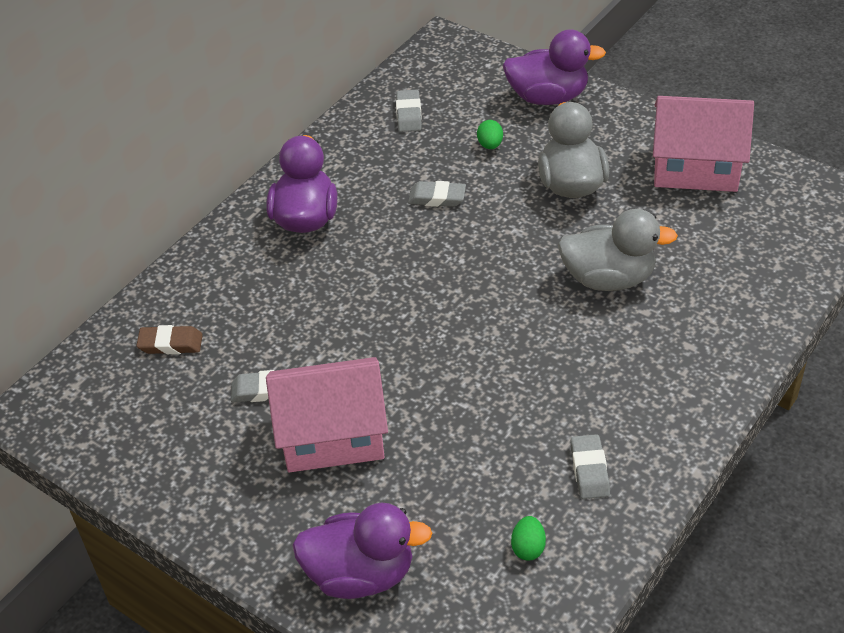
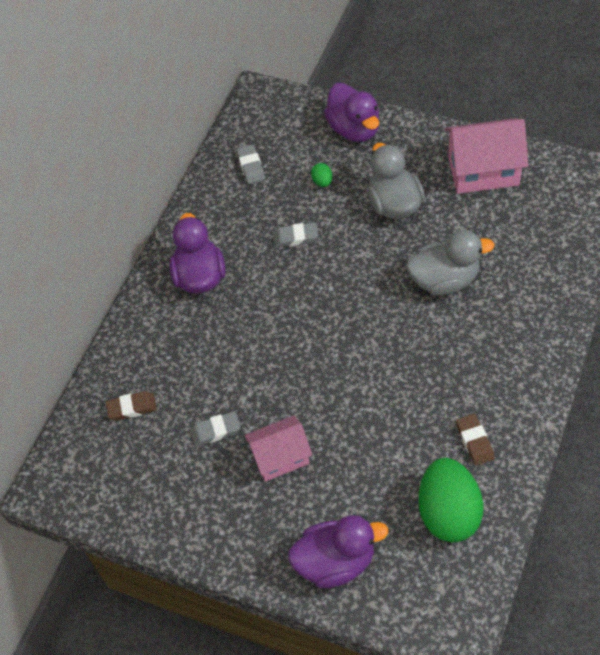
camera: 10 degrees left, 10 degrees up
pink house [266,357,388,472] -> pink house [244,415,312,482], size x0.66
purple duck [503,29,606,105] -> purple duck turned 75 degrees clockwise [324,83,380,142]
green egg [511,516,546,561] -> green egg [419,458,484,542], size x2.49
grey eraser [570,434,610,499] -> brown eraser [456,414,495,466]

